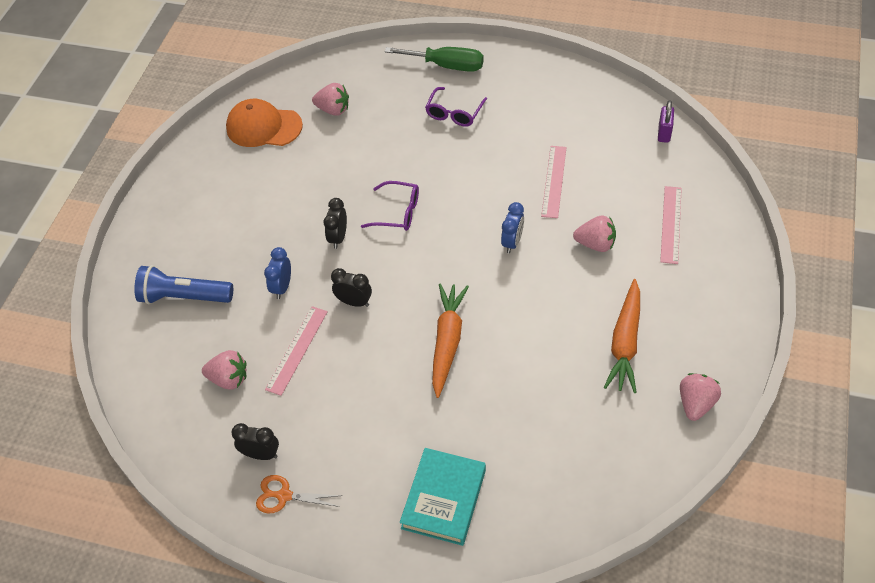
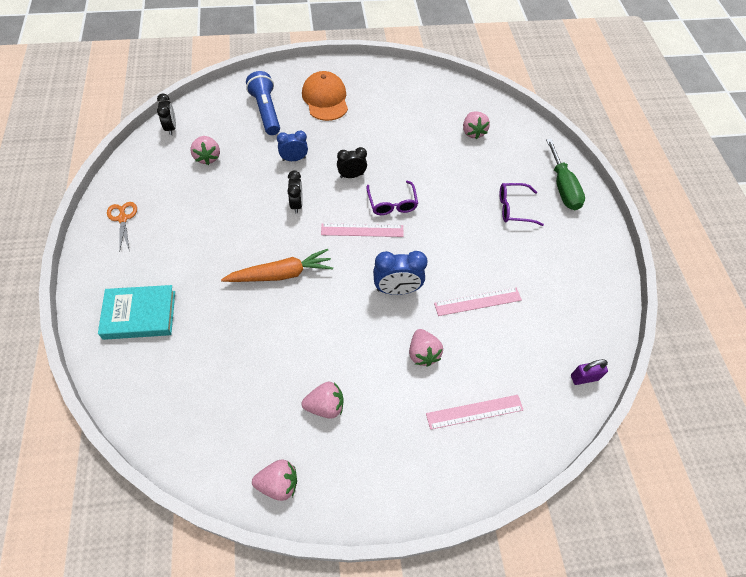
camera: 60 degrees right, 5 degrees up
orange cap [226,99,303,147] -> orange cap moved to [302,71,348,121]
black clock [231,423,279,460] -> black clock moved to [157,94,176,135]
pink ruler [265,306,328,396] -> pink ruler moved to [321,223,404,237]
blue clock [501,202,524,253] -> blue clock [373,251,428,295], size x1.50
orange carrot [604,279,640,393] -> pink strawberry [302,382,344,419]

